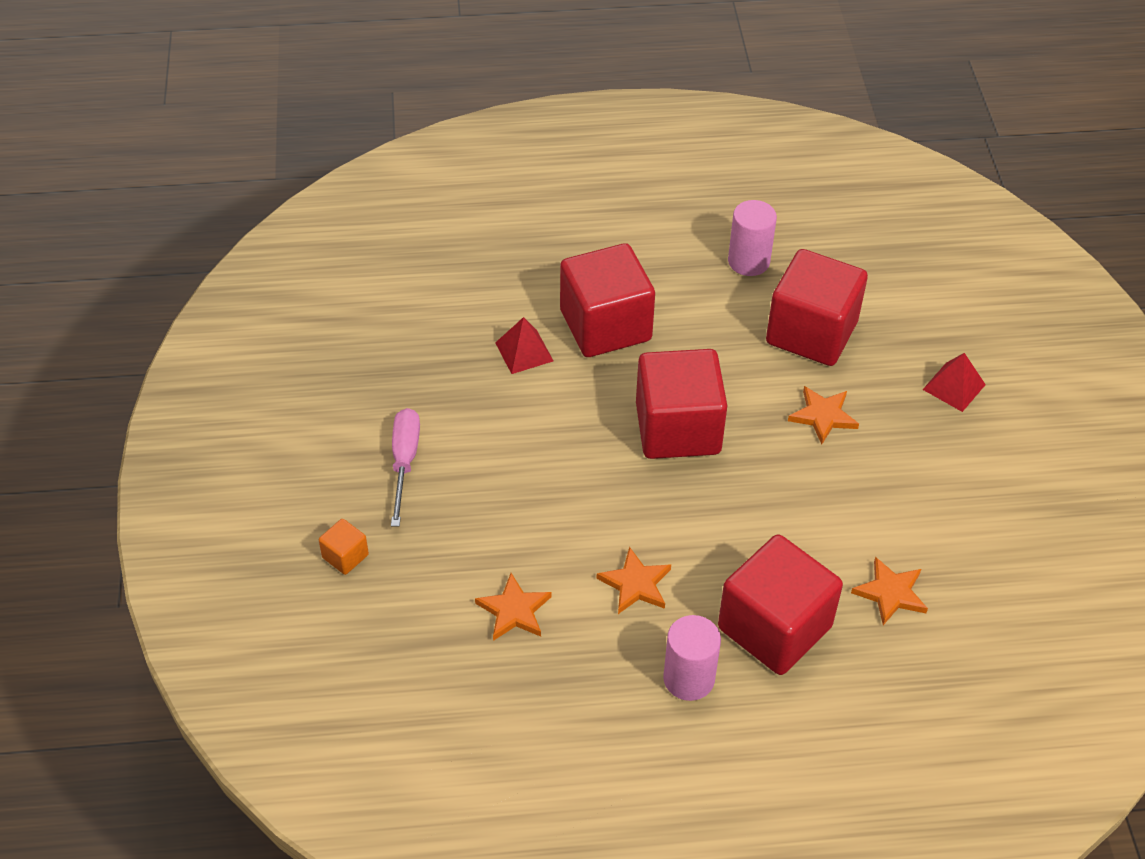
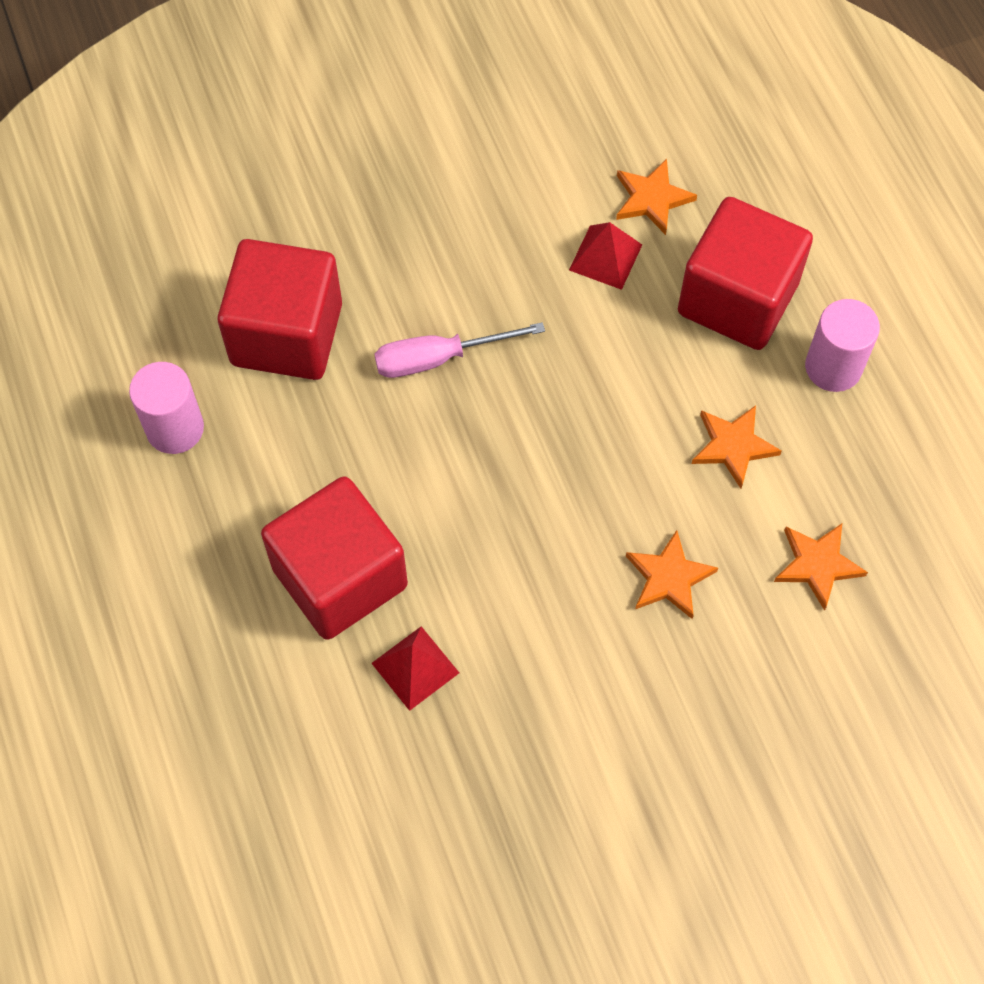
camera: 105 degrees left, 15 degrees up
orange cube [319,519,369,575] -> none
pink screwdriver [391,408,420,527] -> pink screwdriver moved to [374,322,545,378]
red cube [636,349,727,459] -> none
orange star [788,386,859,445] -> orange star moved to [626,530,718,619]
red pyramid [923,353,986,412] -> red pyramid moved to [569,222,642,290]

